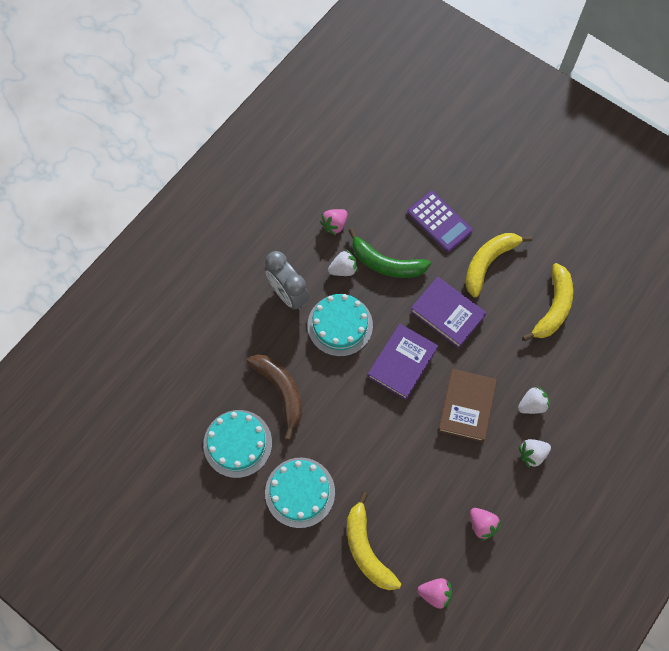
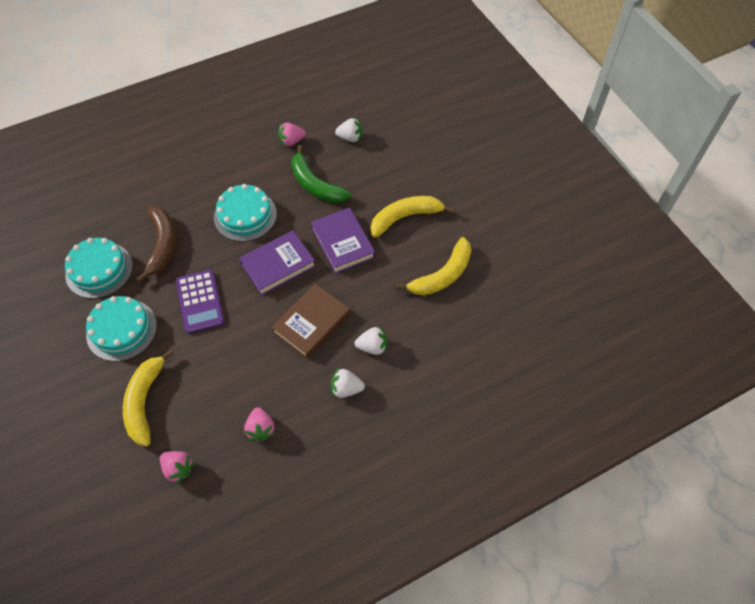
camera: 25 degrees right, 10 degrees down
grey clock [265,251,309,310] -> none
white strawberry [328,250,358,276] -> white strawberry moved to [335,118,362,142]
purple calculator [407,191,473,252] -> purple calculator moved to [176,269,225,334]

